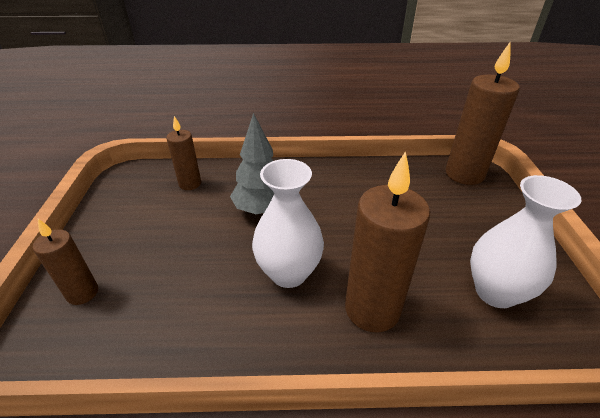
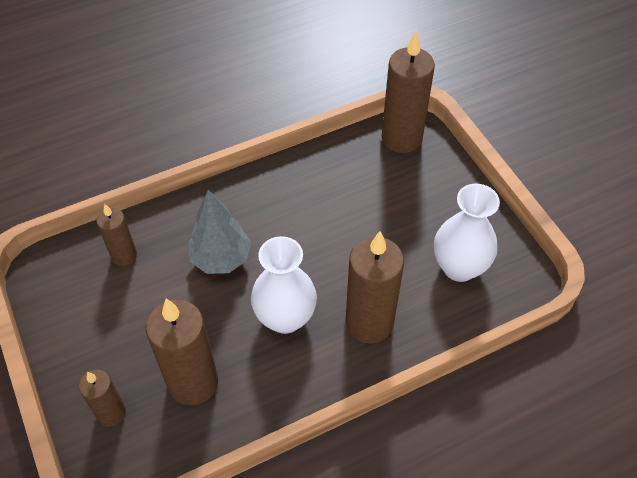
camera: 25 degrees left, 15 degrees up
none -> brown candle [146,299,218,405]

